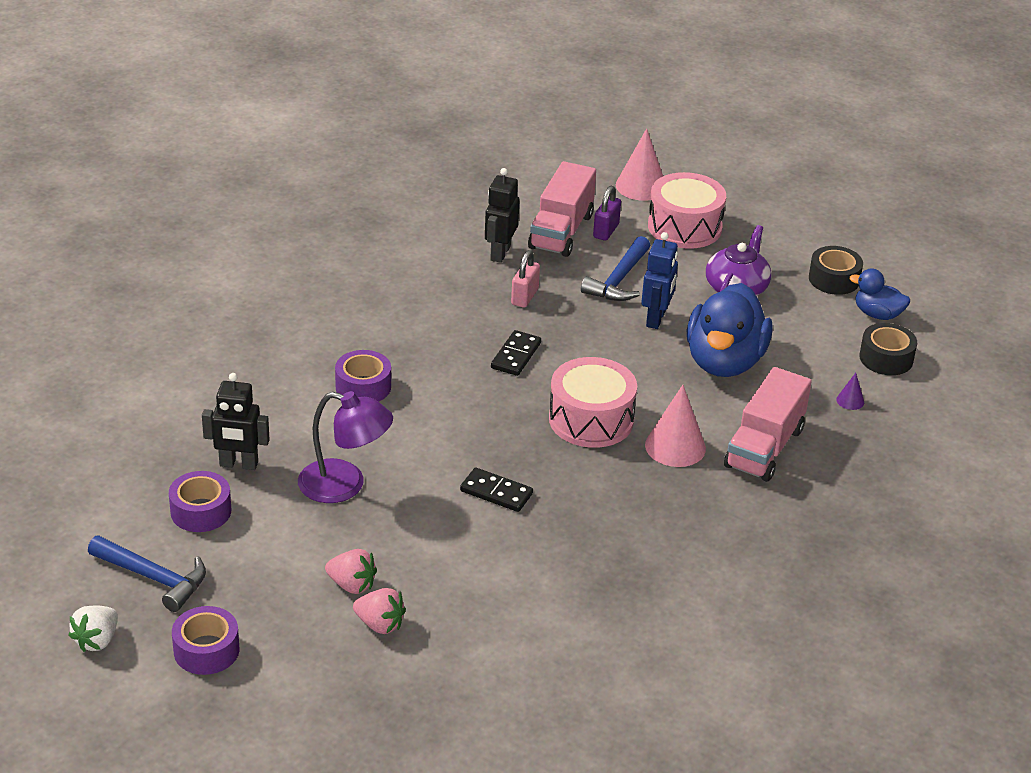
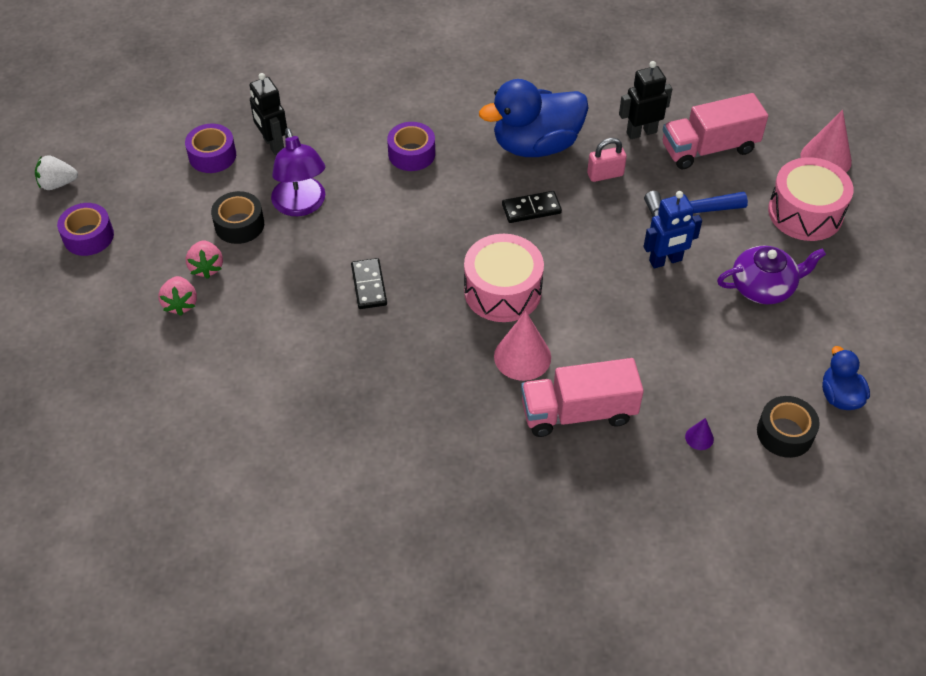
camera: 55 degrees right, 15 degrees up
blue hammer [88,535,206,612] -> none
purple padlock [593,186,621,241] -> none
blue duck [687,283,773,377] -> blue duck moved to [479,79,589,157]
black tape [809,246,863,295] -> black tape moved to [211,191,264,244]

